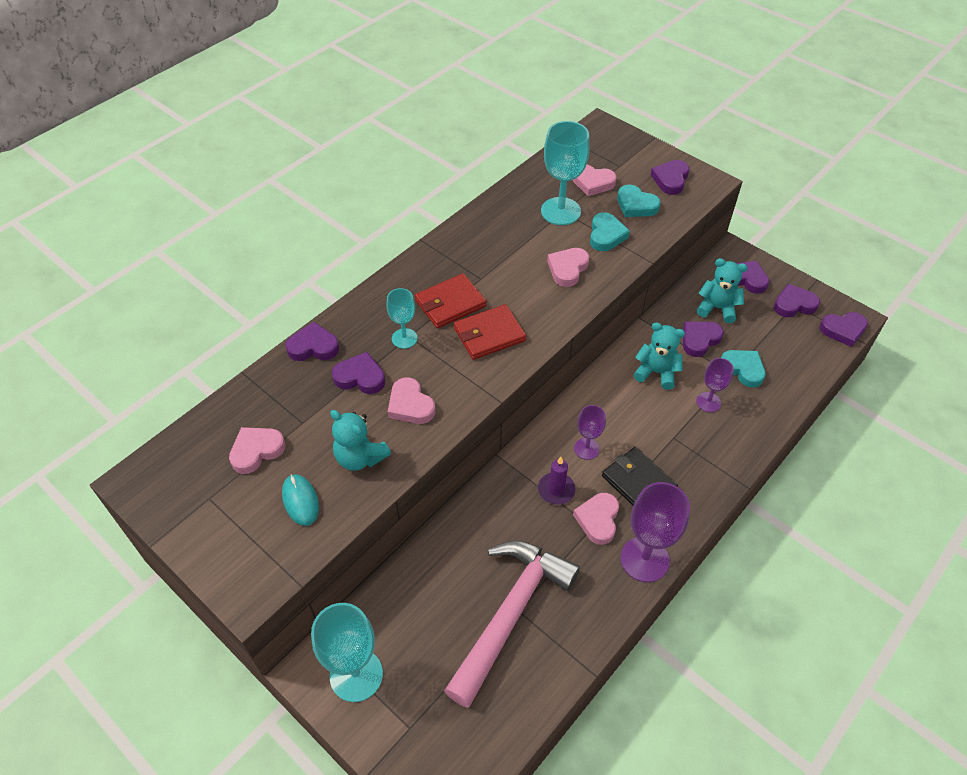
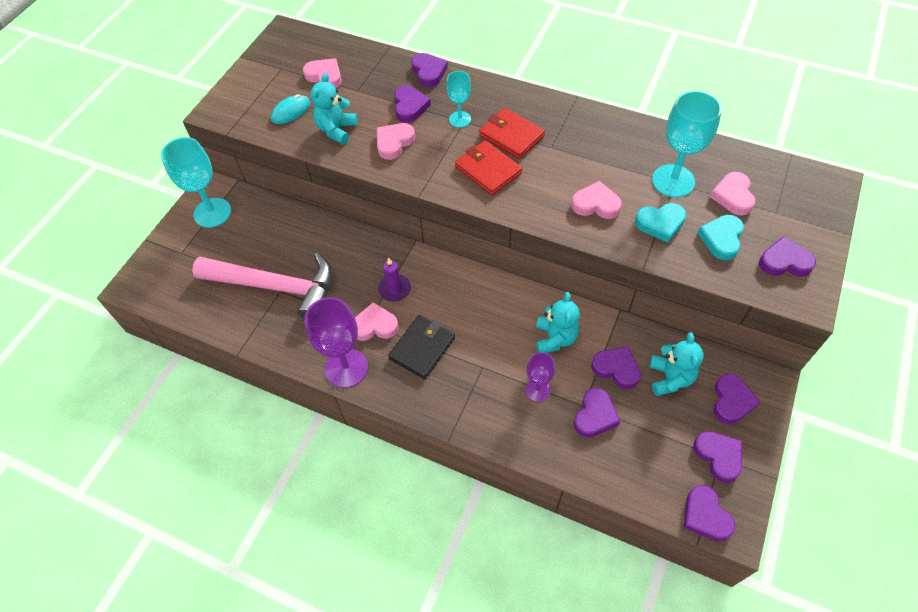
camera: 75 degrees right, 5 degrees up
purple goblet [574,405,606,460] -> none
turquoise heart [721,350,766,388] -> purple heart [574,388,620,437]

